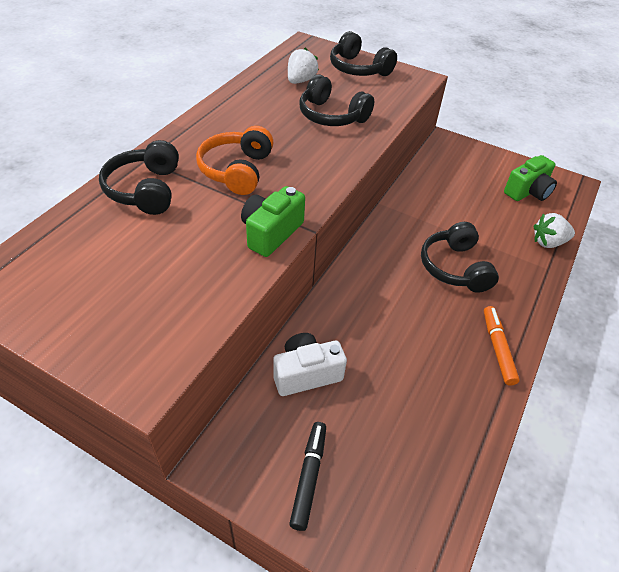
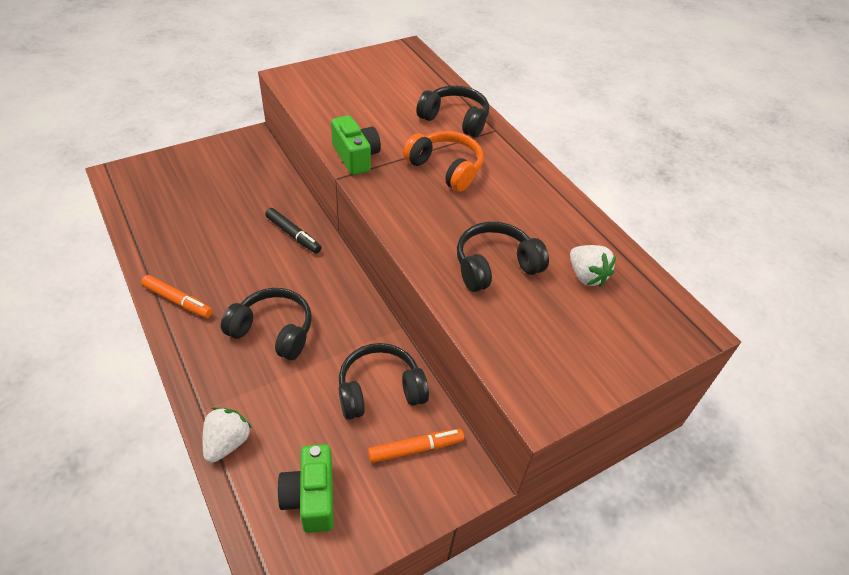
camera: 120 degrees right, 0 degrees up
white camera [273,333,347,396] -> none
black marker [289,422,326,531] -> black marker moved to [265,208,322,254]
black headphones [330,31,397,76] -> black headphones moved to [339,343,429,420]
none -> orange marker [368,429,464,463]

